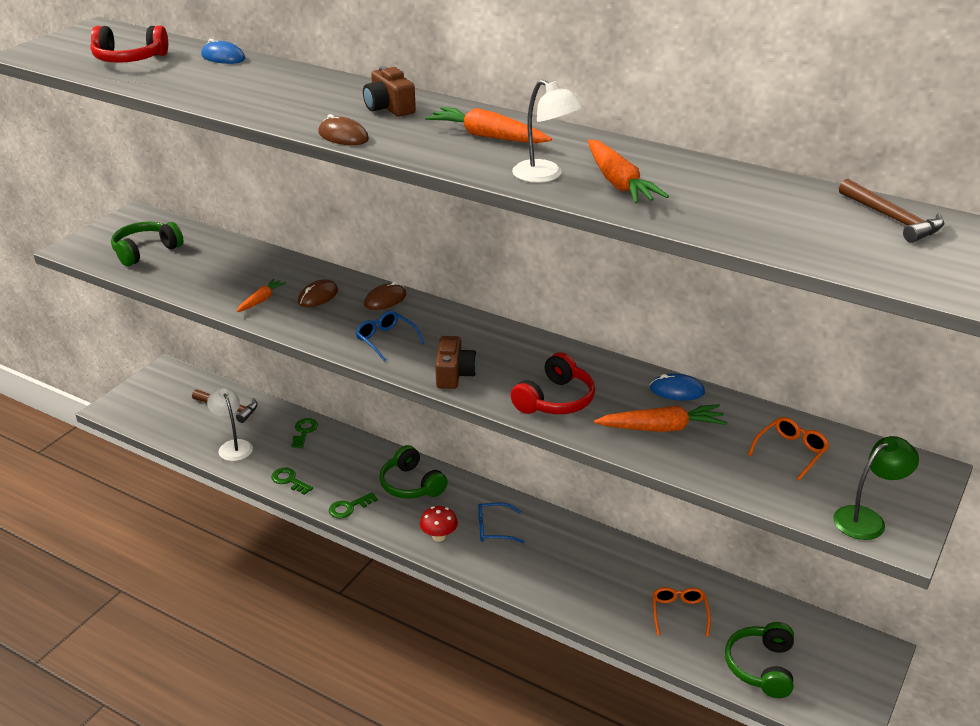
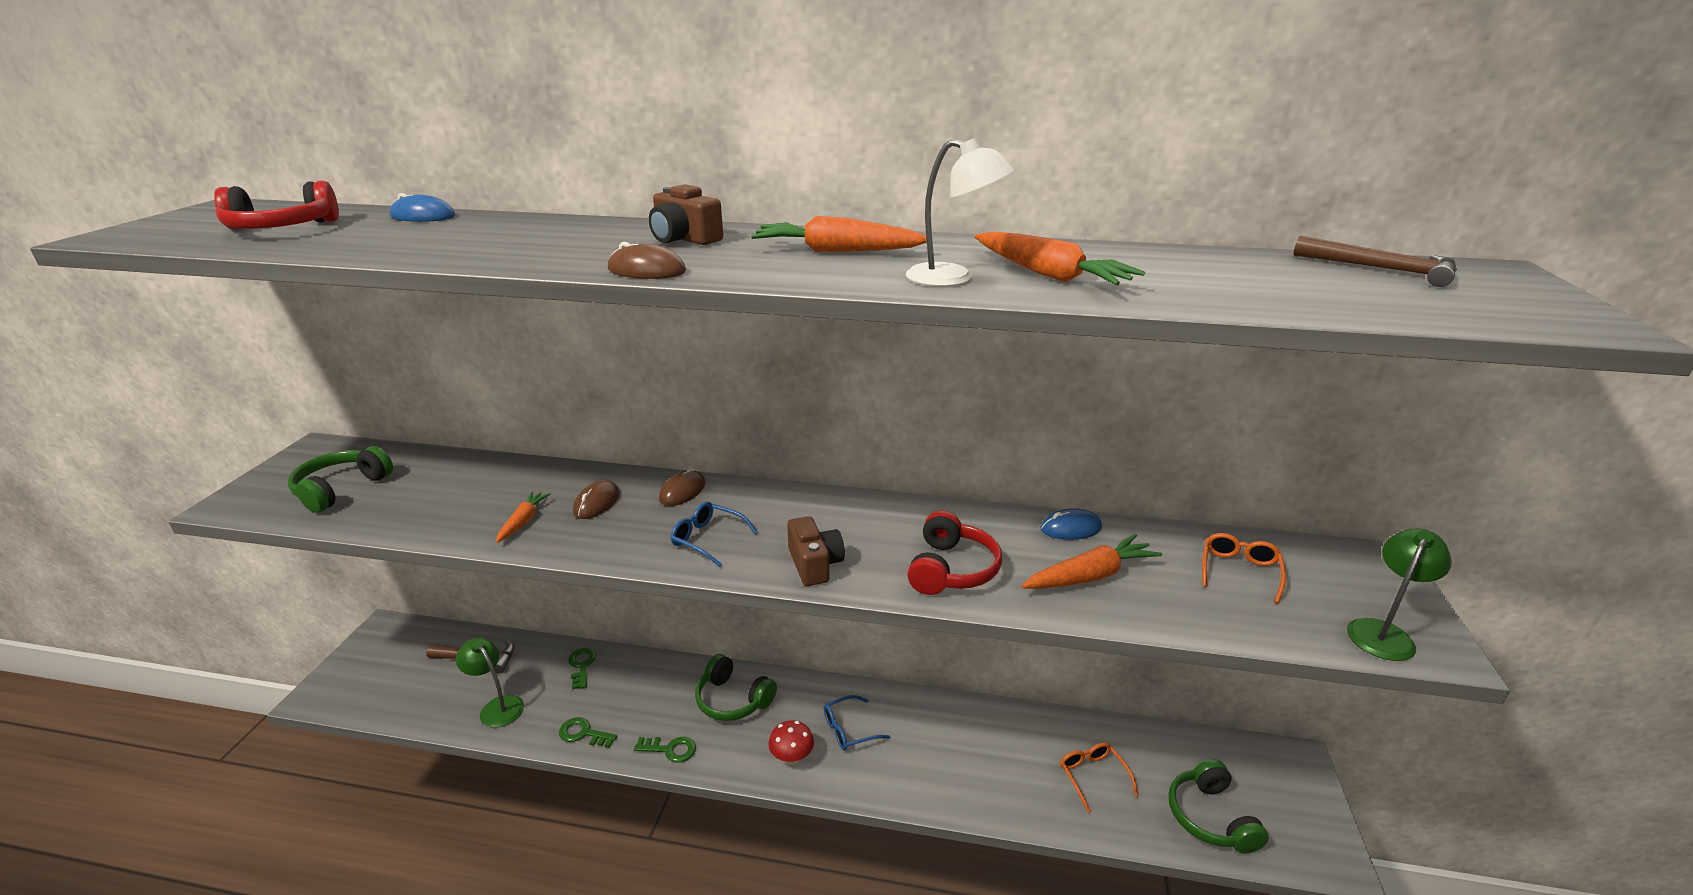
camera: 20 degrees left, 5 degrees down
white lamp [207,387,253,461] -> green lamp [456,637,524,728]
green key [329,492,378,518] -> green key turned 120 degrees counterclockwise [634,737,696,763]

